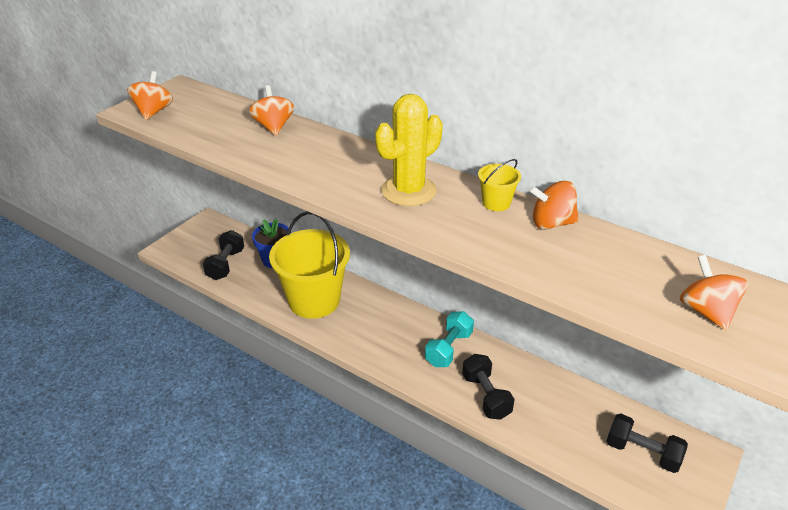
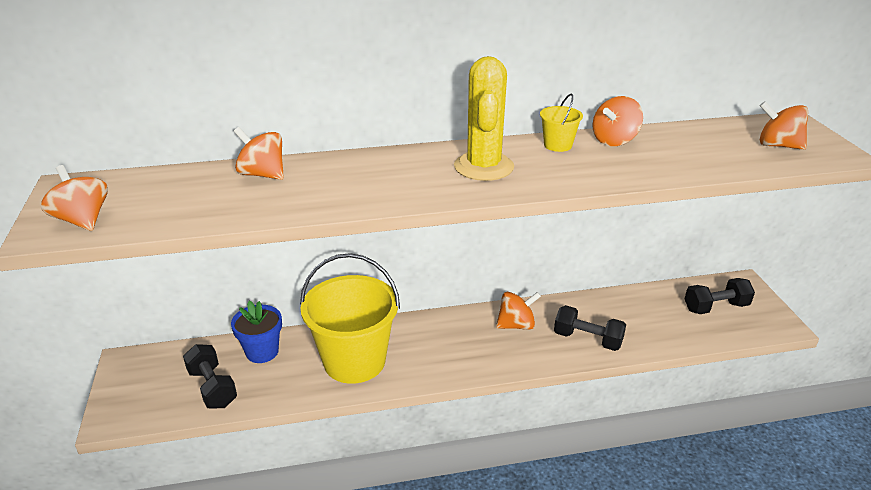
camera: 45 degrees left, 5 degrees down
turquoise dumbbell [425,311,474,367] -> orange spinning top [496,292,541,330]

